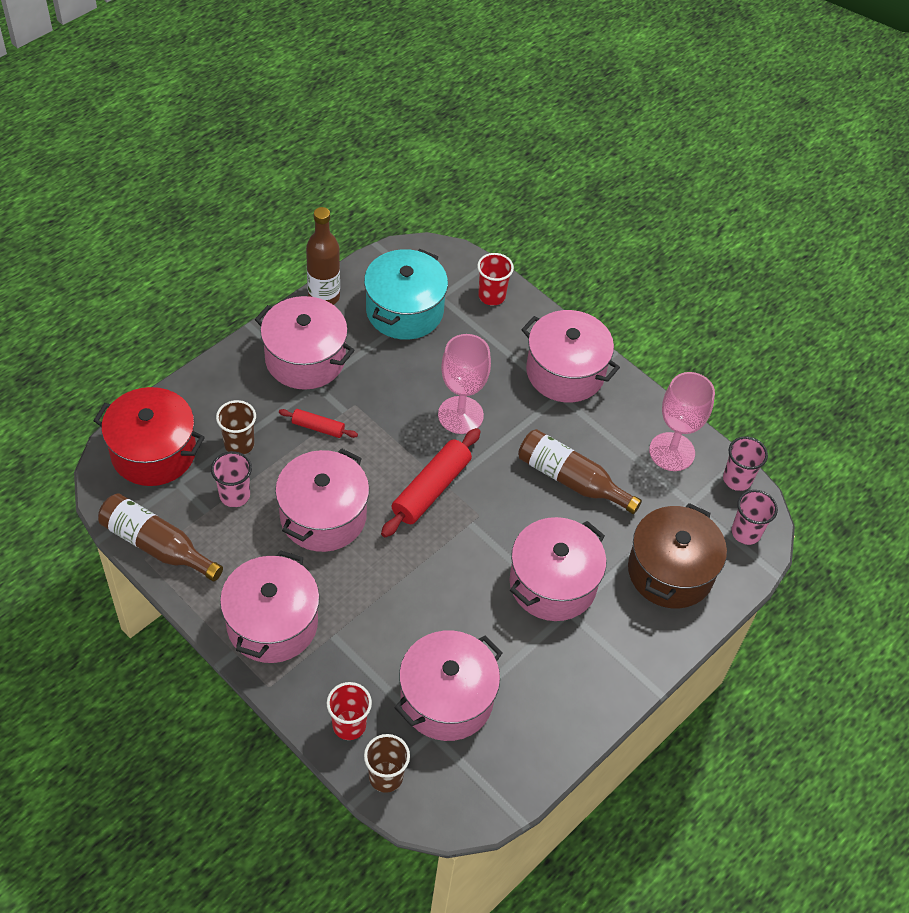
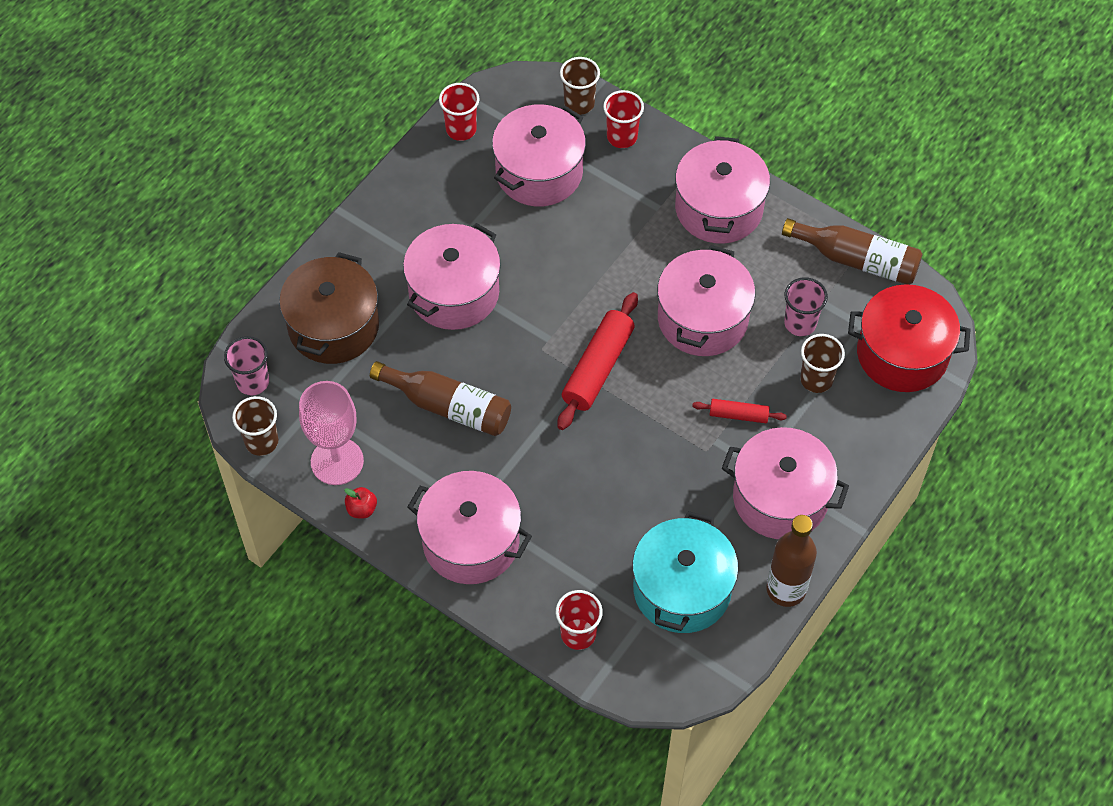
camera: 175 degrees right, 5 degrees up
pink goblet [438,334,491,434] -> none
pink cup [723,436,768,491] -> brown cup [232,396,278,456]
none -> red apple [344,487,377,519]
none -> red cup [439,83,479,141]

